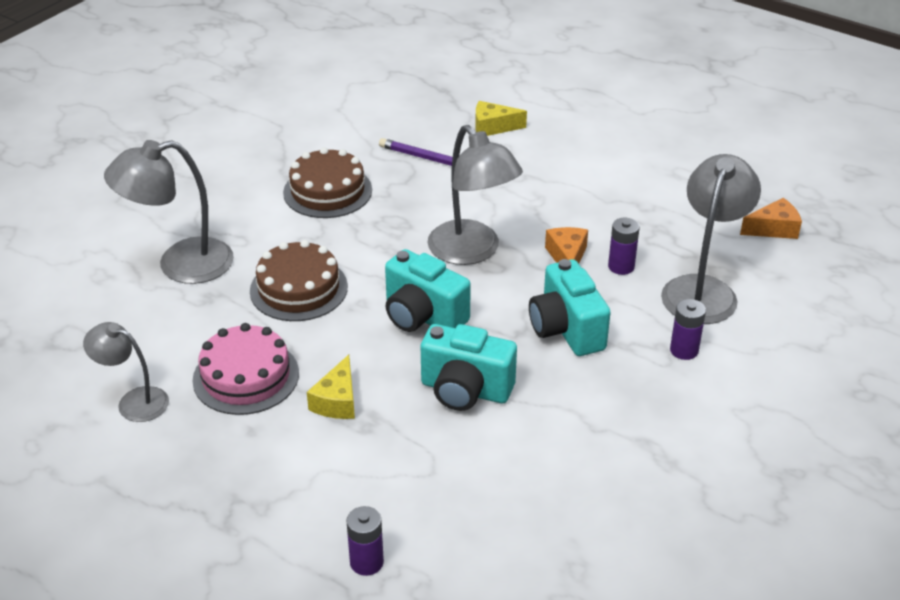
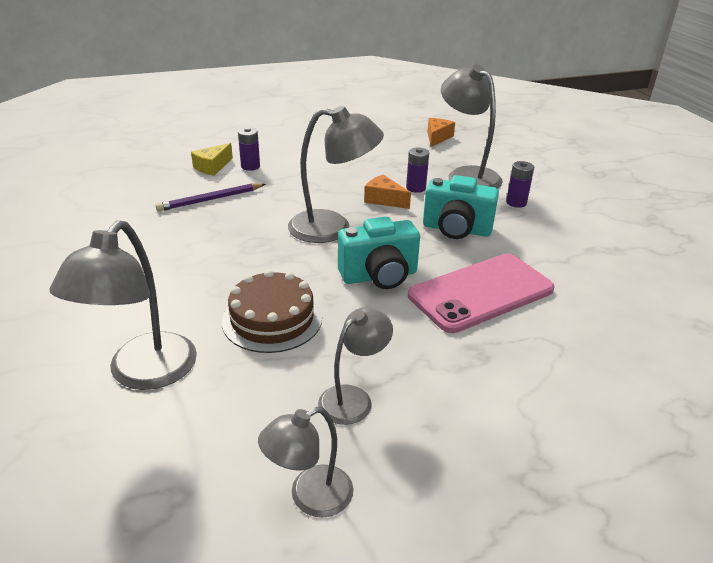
camera: 55 degrees left, 5 degrees down
pink cake [192,323,299,415] -> grey lamp [318,307,393,425]
brown cake [283,147,372,218] -> none
yellow cheese [307,355,355,419] -> none
purple battery [346,506,384,576] -> purple battery moved to [238,127,260,171]
turquoise camera [421,324,517,411] -> pink phone [408,253,555,333]

